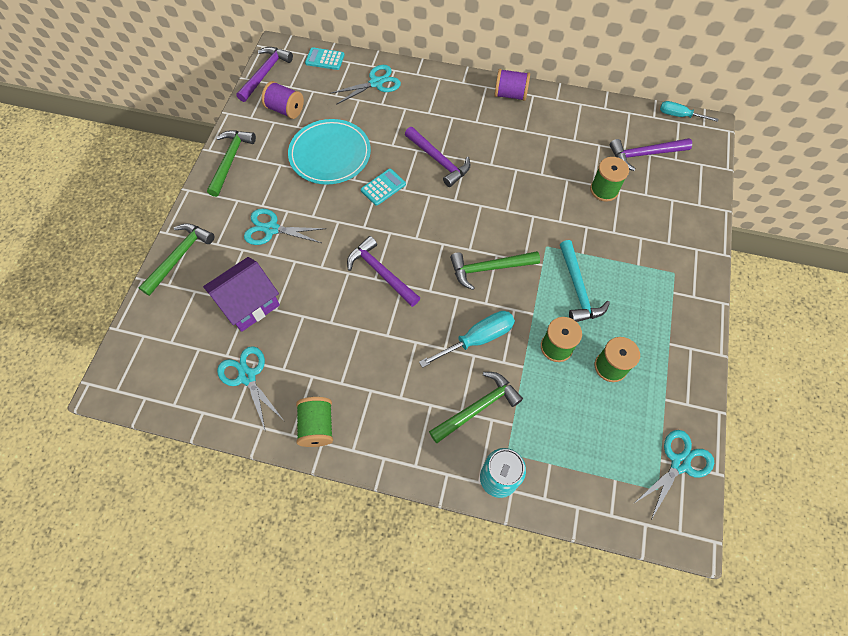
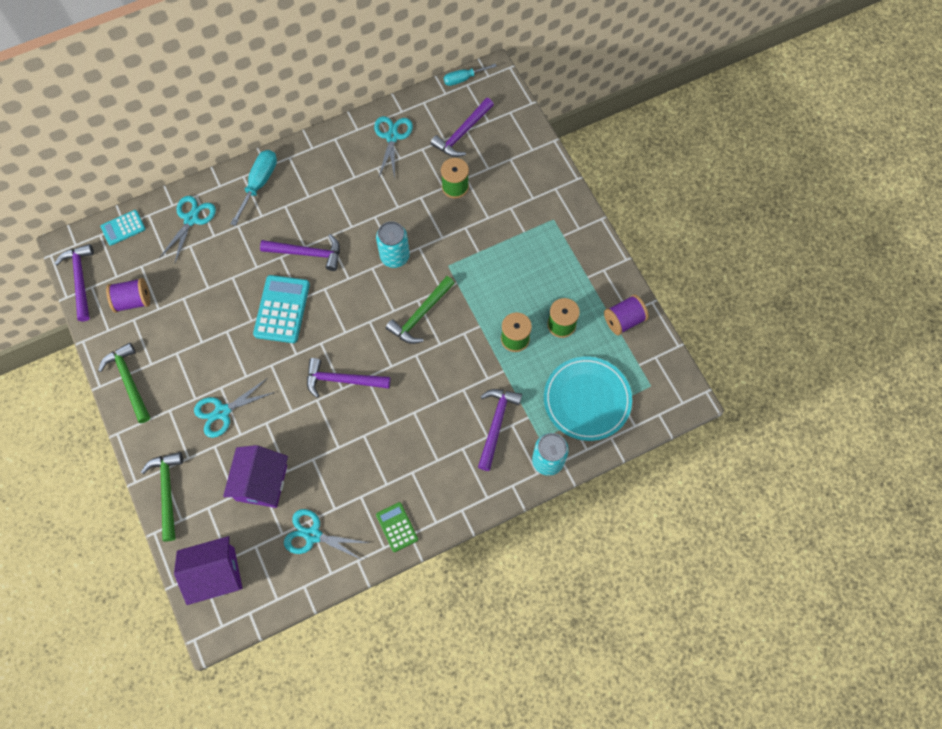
camera: 40 degrees left, 5 degrees up
turquoise plate [288,119,371,185] -> turquoise plate moved to [544,357,632,441]
green spool [296,397,333,447] -> green calculator [376,502,418,552]
turquoise calculator [361,169,406,206] -> turquoise calculator [253,275,310,343], size x1.69
turquoise screwdriver [419,311,515,368] -> turquoise screwdriver moved to [230,150,277,226]
green hammer [429,372,523,443] -> purple hammer [478,389,522,471]
purple spool [494,69,530,101] -> purple spool moved to [604,294,649,335]
turquoise hammer [560,240,610,322] -> none
turquoise scissors [633,430,714,520] -> turquoise scissors moved to [374,116,413,178]
none -> purple house [174,536,242,605]
none -> turquoise can [376,221,410,268]

